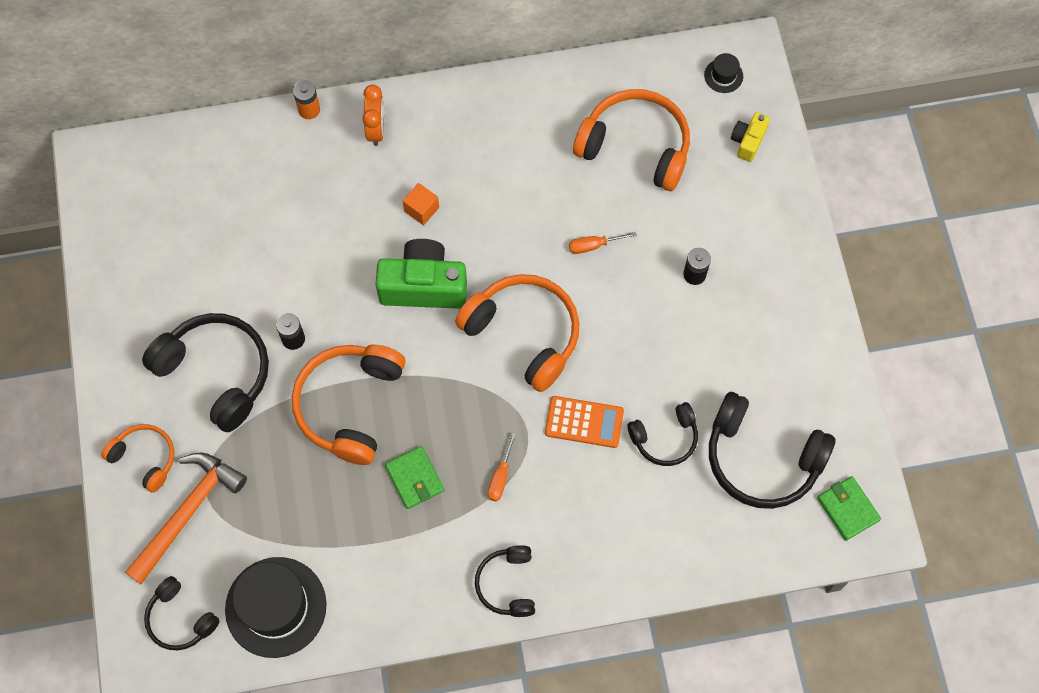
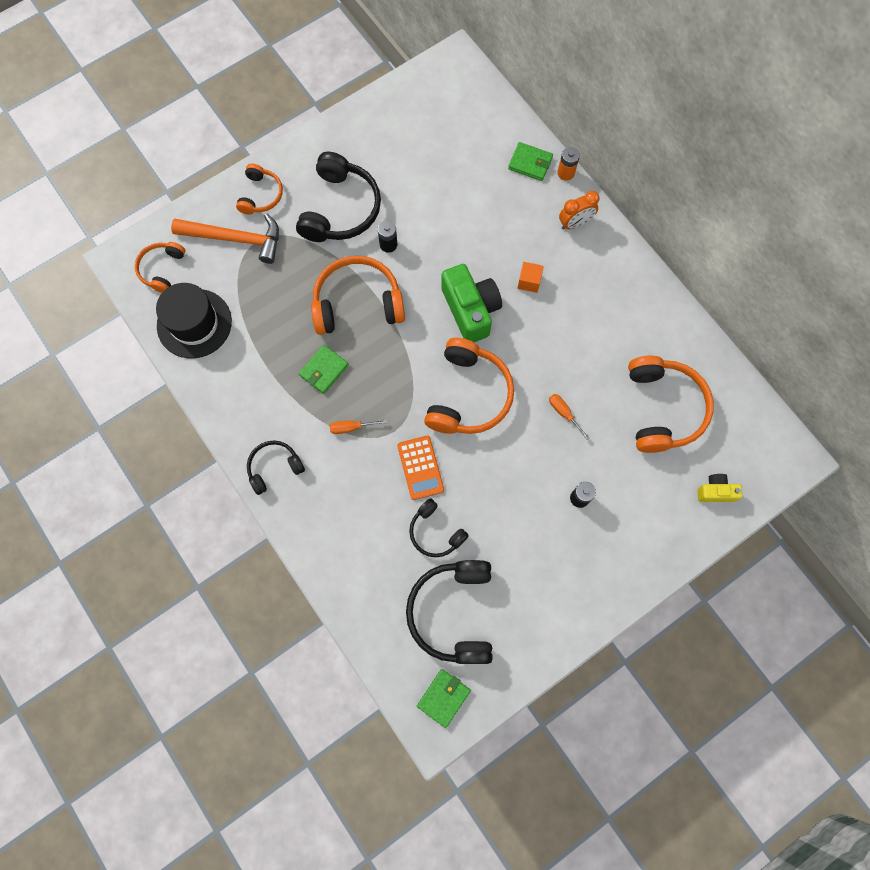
camera: 65 degrees right, 5 degrees up
black headphones [144,576,220,650] -> orange headphones [135,242,185,293]
black hat [704,53,743,93] -> none
none -> green wallet [508,142,553,181]

